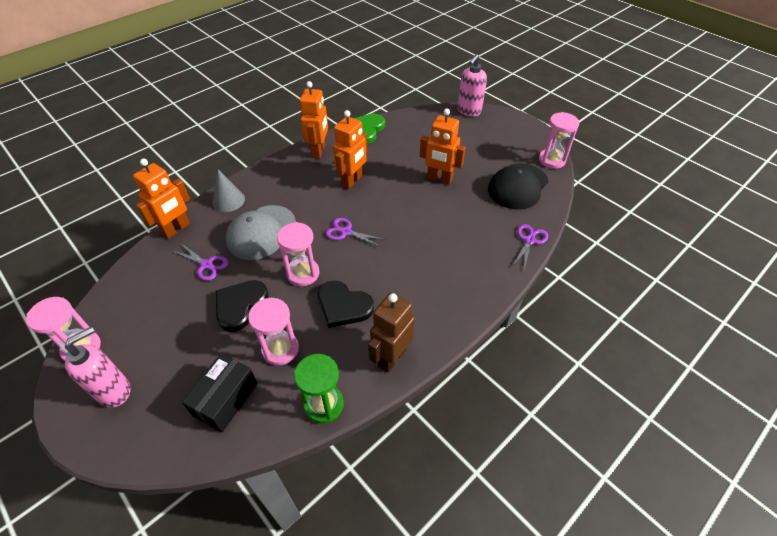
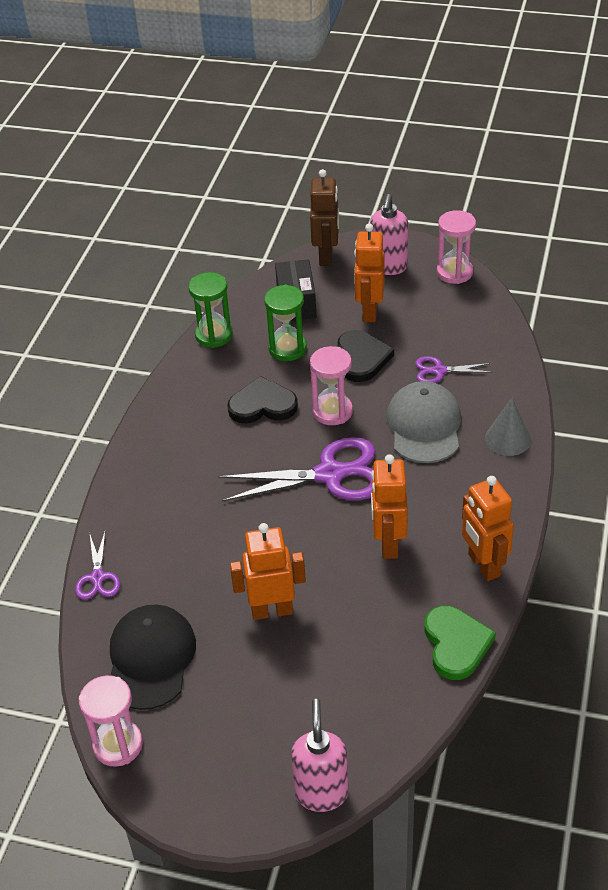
camera: 150 degrees right, 5 degrees down
orange robot [133,159,190,239] -> orange robot moved to [354,223,385,322]
pink hourglass [248,298,299,365] -> green hourglass [264,285,307,361]
purple scissors [326,218,386,247] -> purple scissors [218,437,376,502], size x1.98
brown robot [368,292,415,373] -> brown robot moved to [310,169,339,266]

